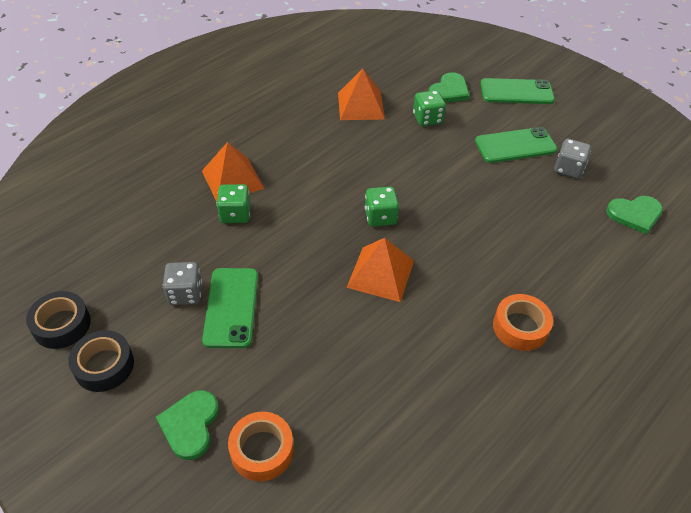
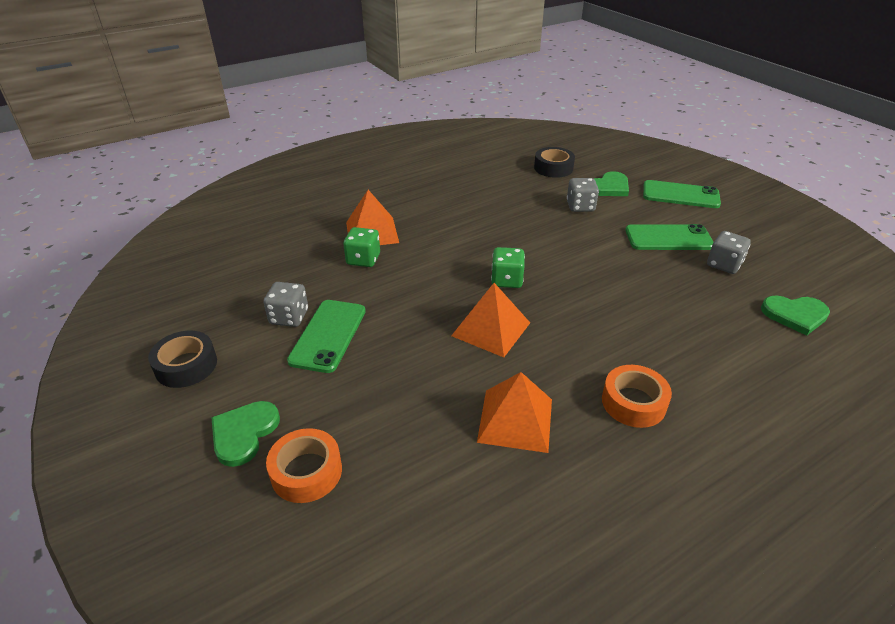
camera: 15 degrees right, 10 degrees down
black tape [26,291,91,349] -> black tape moved to [534,147,575,178]
orange pyramid [338,69,385,120] -> orange pyramid moved to [477,372,552,453]
green dice [413,90,446,126] -> grey dice [567,178,599,212]

